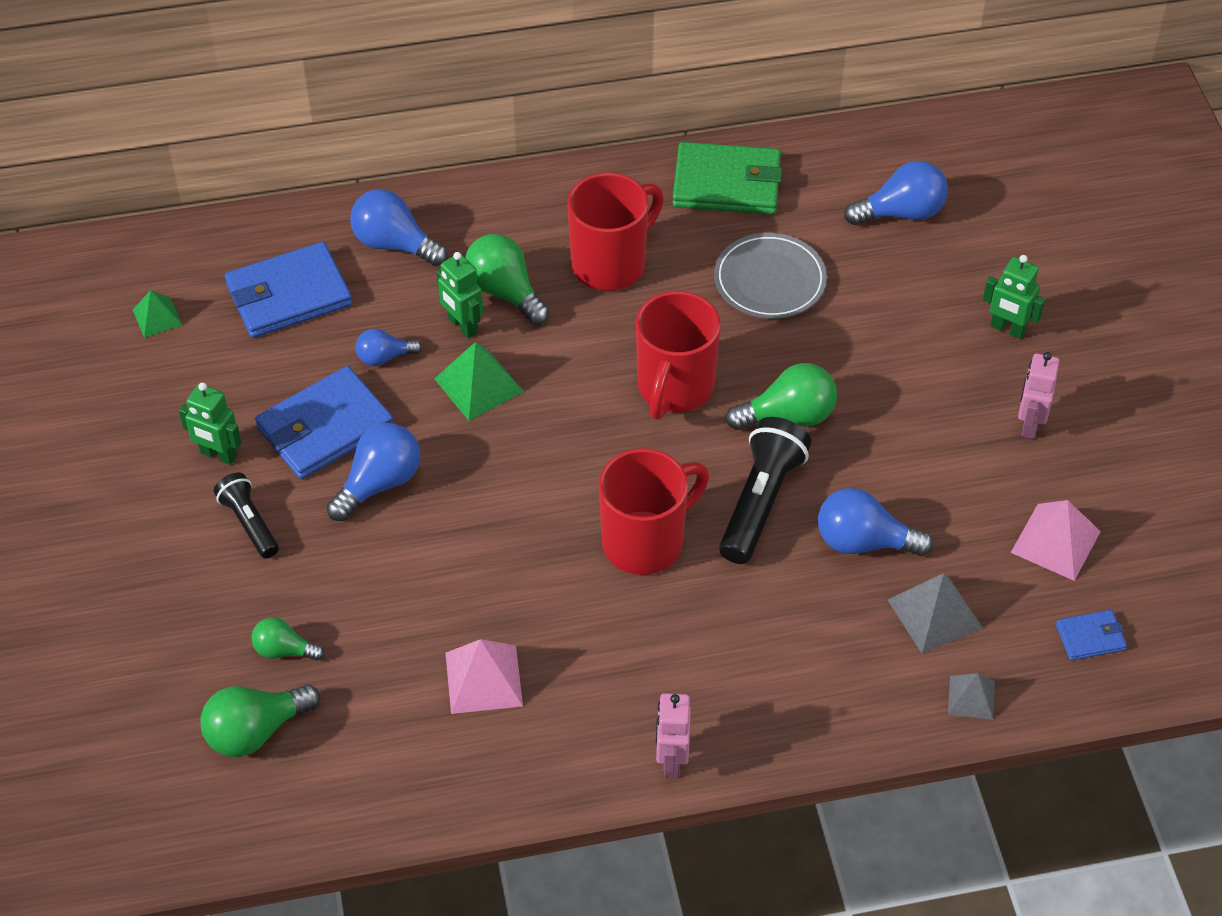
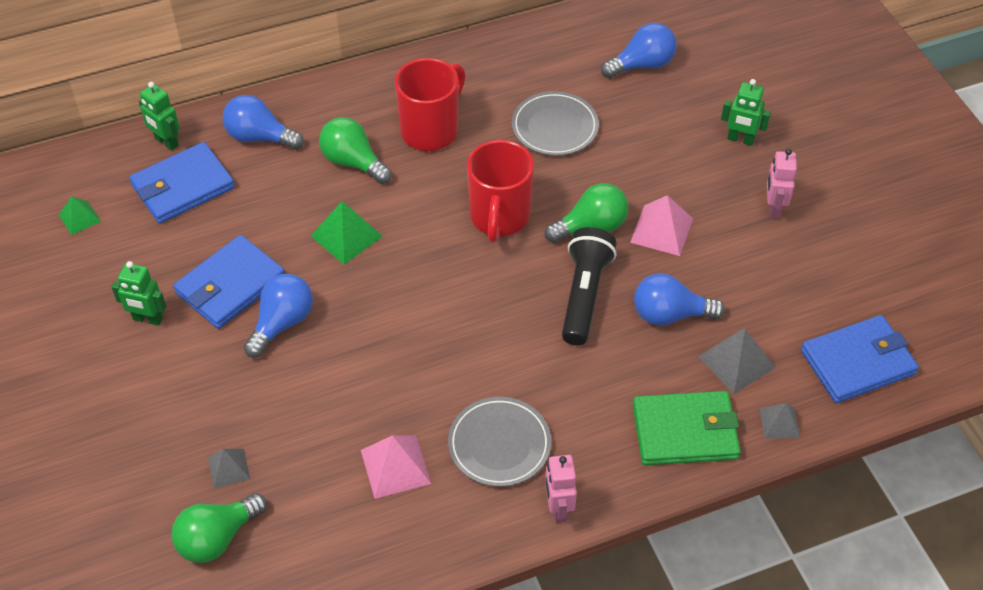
camera: 10 degrees left, 0 degrees up
black flashlight [214,473,279,558] -> none
green light bulb [252,617,324,661] -> grey pyramid [208,449,250,488]
blue light bulb [356,329,422,366] -> none
green robot [436,252,483,338] -> green robot moved to [139,82,180,151]
red mug [598,448,709,575] -> none
green wallet [673,142,782,214] -> green wallet moved to [633,391,741,465]
pink pyramid [1011,500,1101,581] -> pink pyramid moved to [630,195,693,256]
blue wallet [1056,610,1127,660] -> blue wallet [801,315,919,403], size x2.03
none -> grey plate [448,397,551,487]

